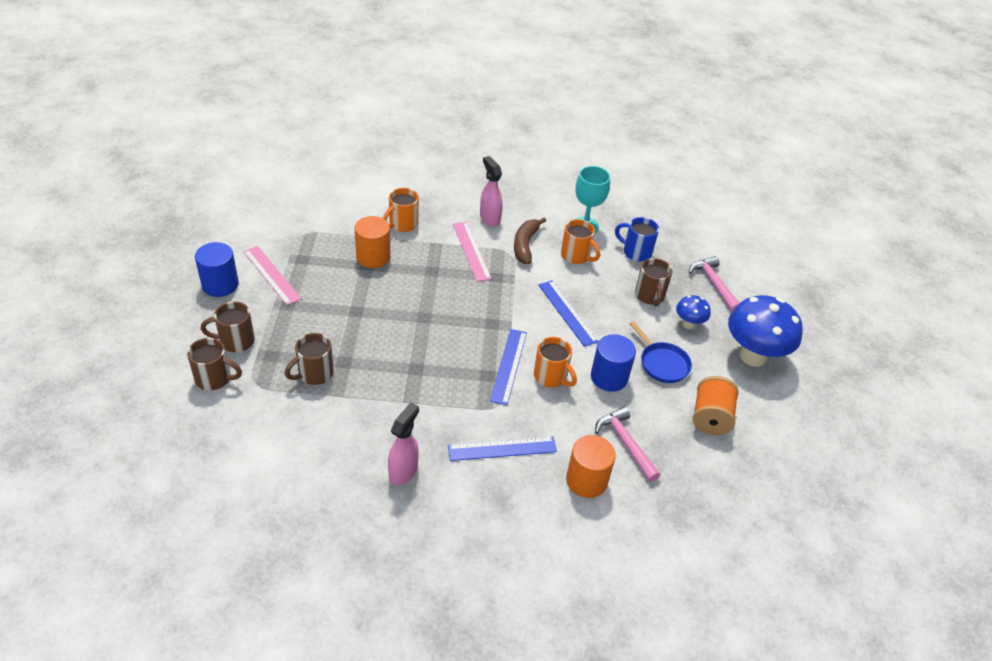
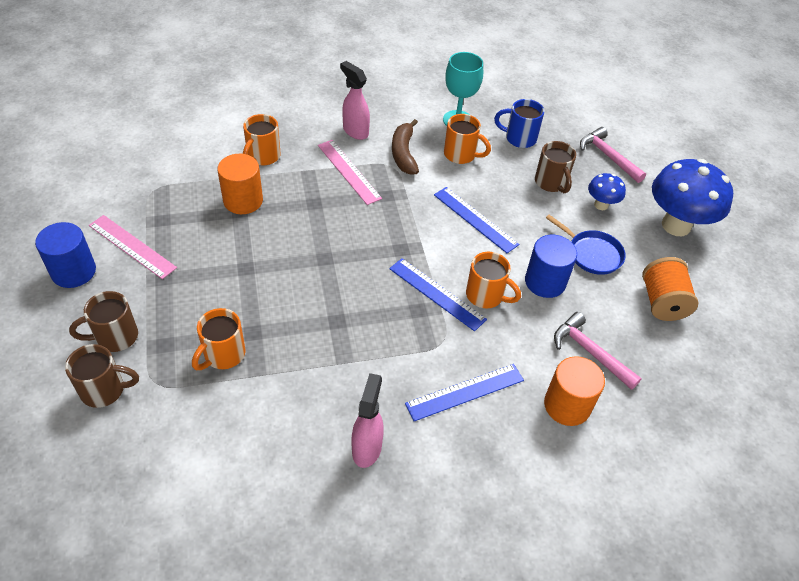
camera: 15 degrees left, 5 degrees up
brown mug [285,333,334,385] -> orange mug [192,308,246,370]
blue ruler [490,329,527,405] -> blue ruler turned 45 degrees counterclockwise [389,258,487,331]

